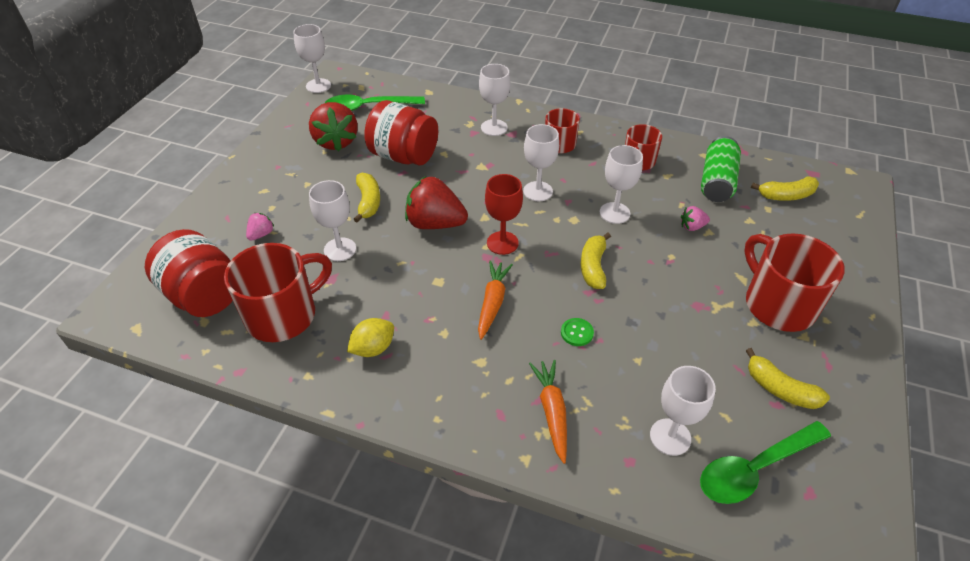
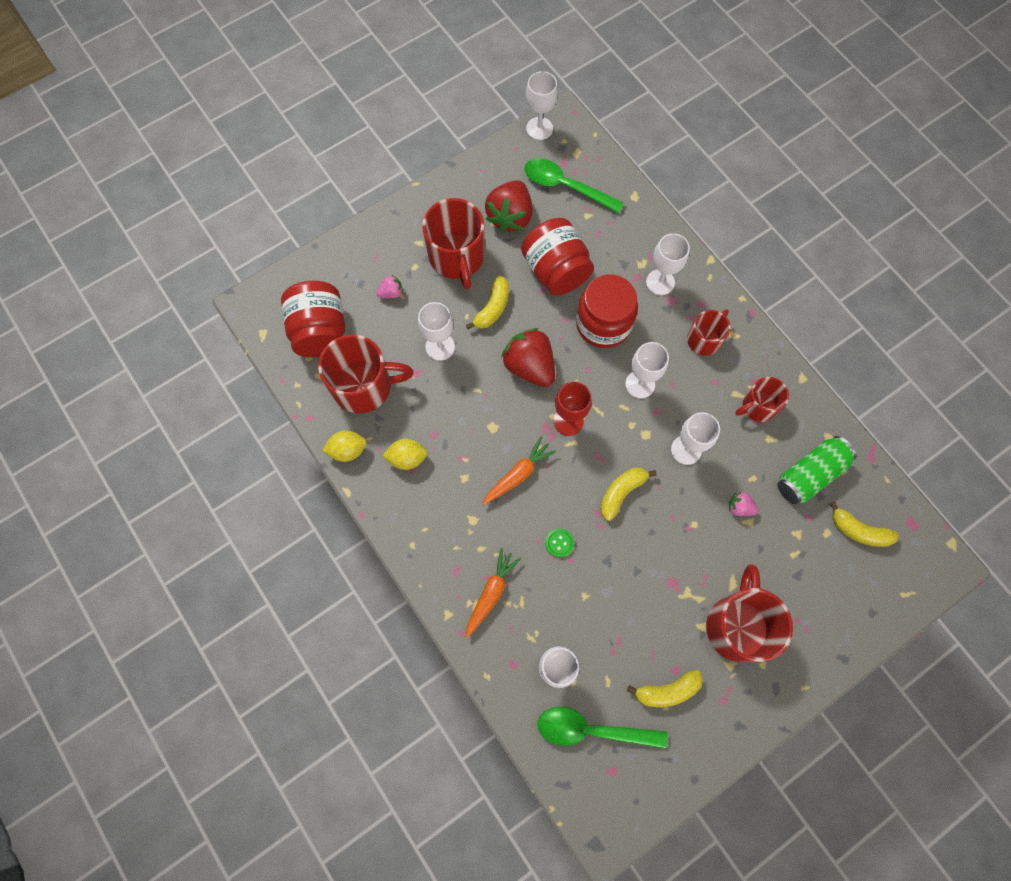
camera: 35 degrees right, 25 degrees up
yellow banana [746,348,830,409] -> yellow banana turned 90 degrees counterclockwise [627,670,703,707]
none -> yellow lemon [322,431,367,462]
none -> red mug [422,198,485,290]
none -> red jar [576,274,638,348]

